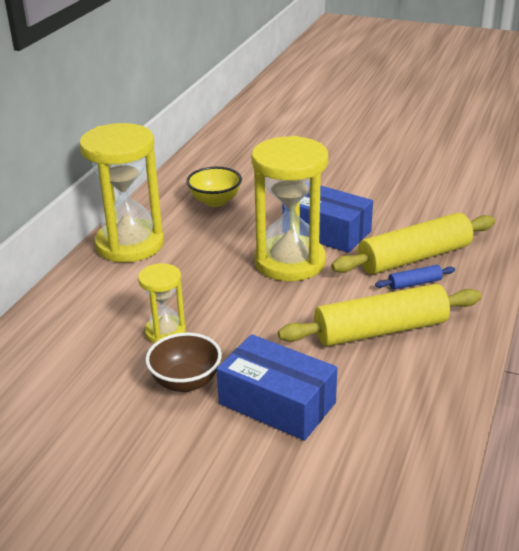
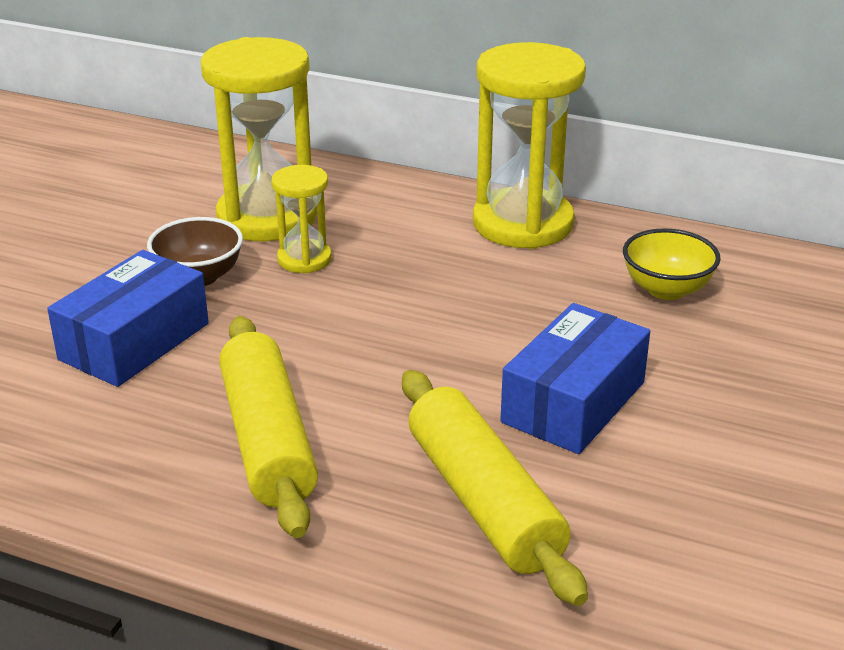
camera: 90 degrees right, 0 degrees up
yellow hourglass [251,136,328,281] -> yellow hourglass moved to [201,37,317,242]
blue rolling pin [375,265,455,290] -> none

